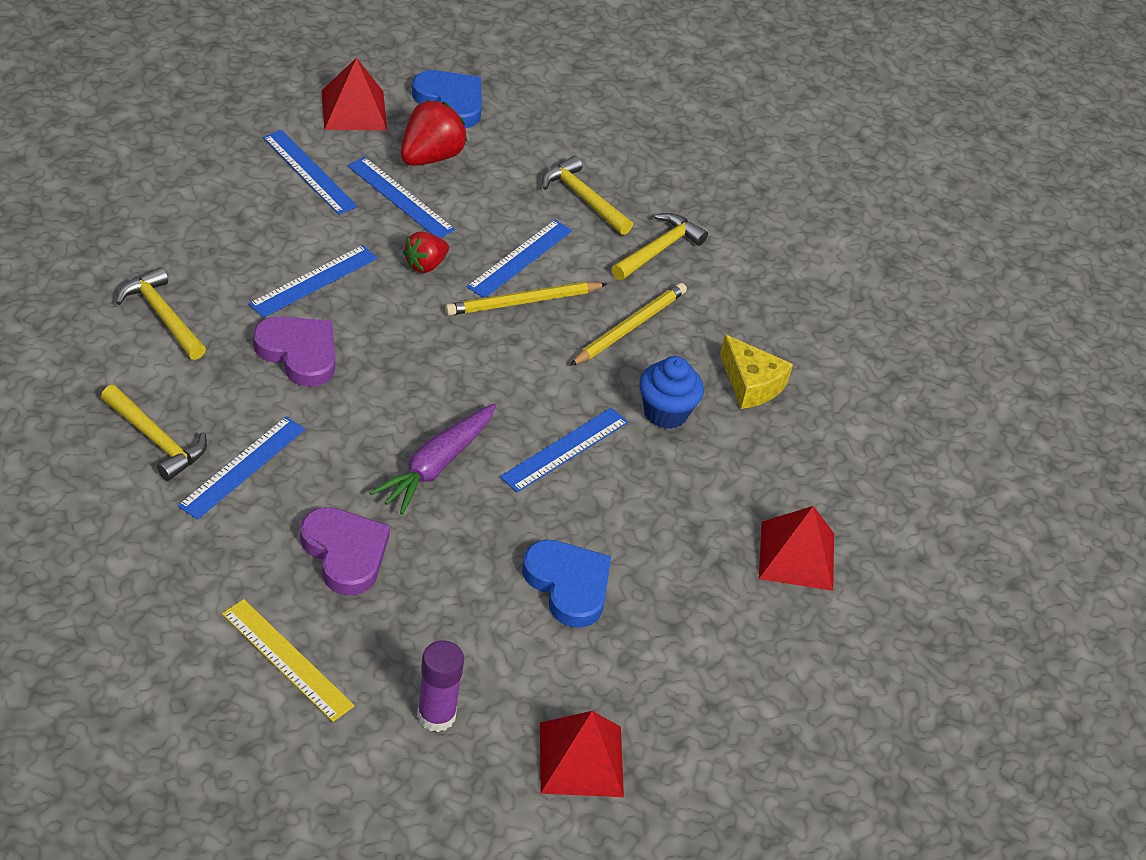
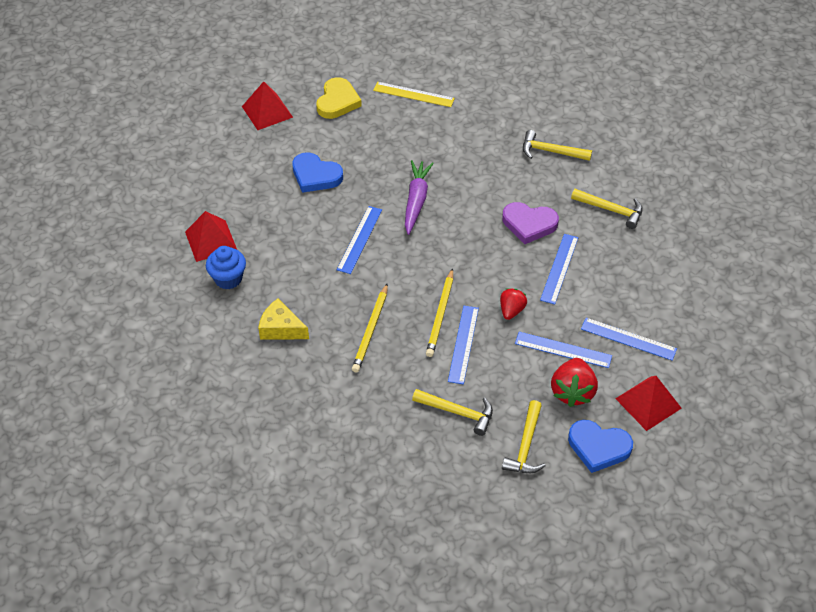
camera: 160 degrees right, 5 degrees up
blue ruler [178,416,305,520] -> none
purple heart [300,507,390,595] -> none
purple glue stick [417,640,464,732] -> yellow heart [316,77,362,119]
yellow pencil [445,282,607,315] -> yellow pencil turned 150 degrees clockwise [426,268,453,357]
yellow hammer [611,213,708,280] -> yellow hammer moved to [502,400,546,473]
blue cupcake [639,356,704,429] -> blue cupcake moved to [206,246,246,289]

